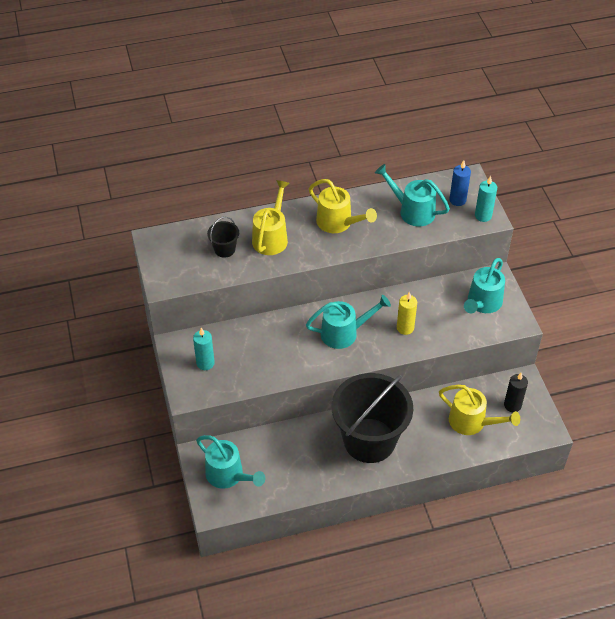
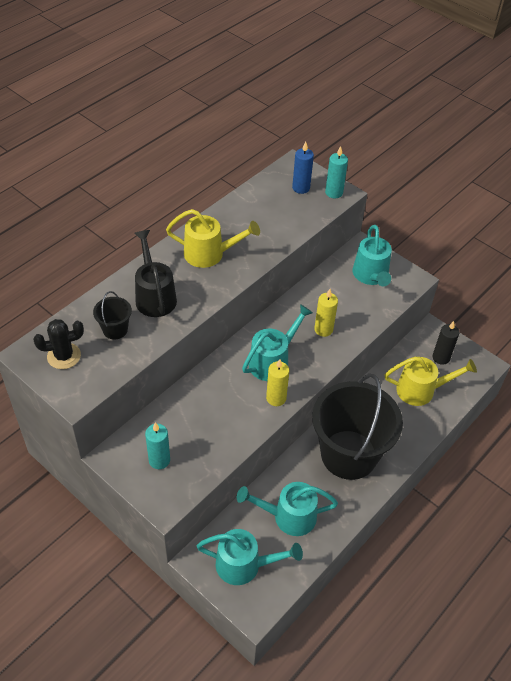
camera: 35 degrees left, 0 degrees up
yellow watering can [252,180,290,255] -> black watering can [135,230,177,317]
turquoise watering can [375,164,450,226] -> turquoise watering can moved to [237,482,338,536]
none -> black cactus [33,319,84,369]
none -> yellow candle [266,359,289,406]

